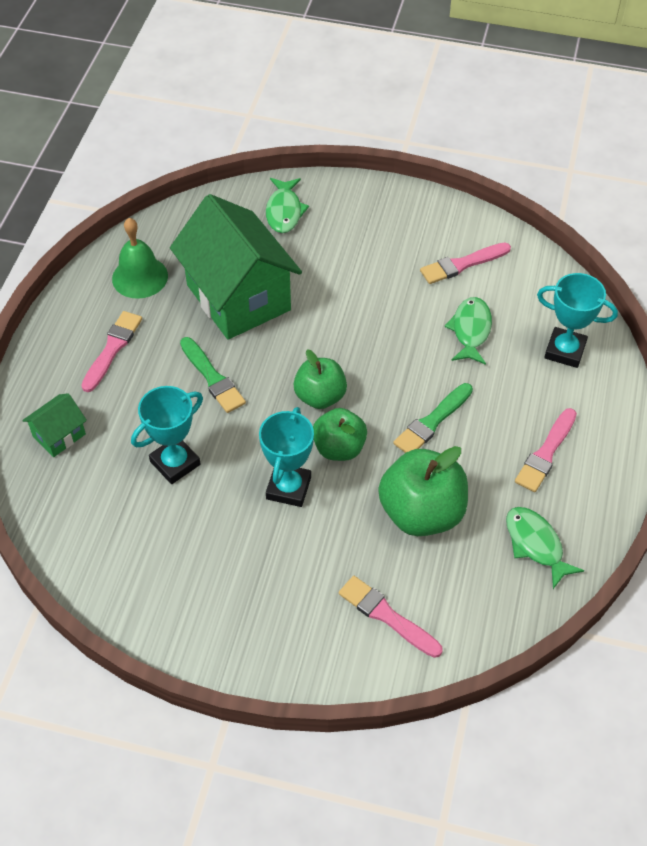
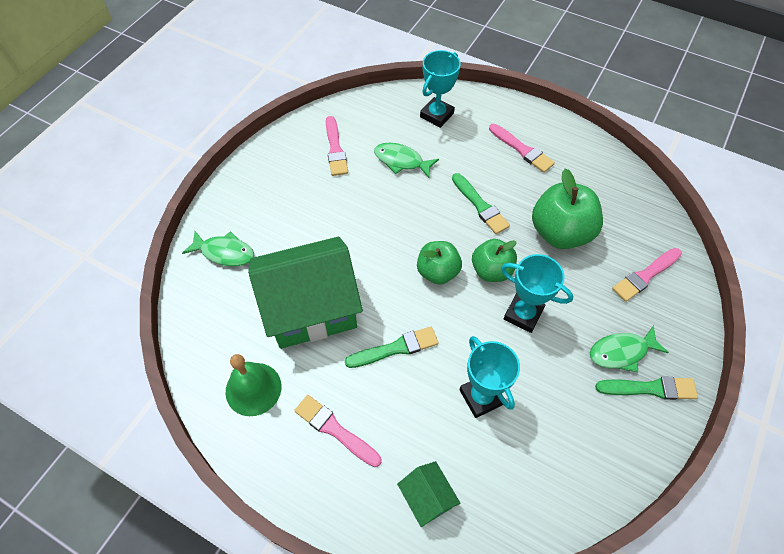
camera: 75 degrees left, 5 degrees up
green fish [506,507,584,589] -> green fish moved to [590,325,669,372]
none -> green brush [595,376,698,400]

